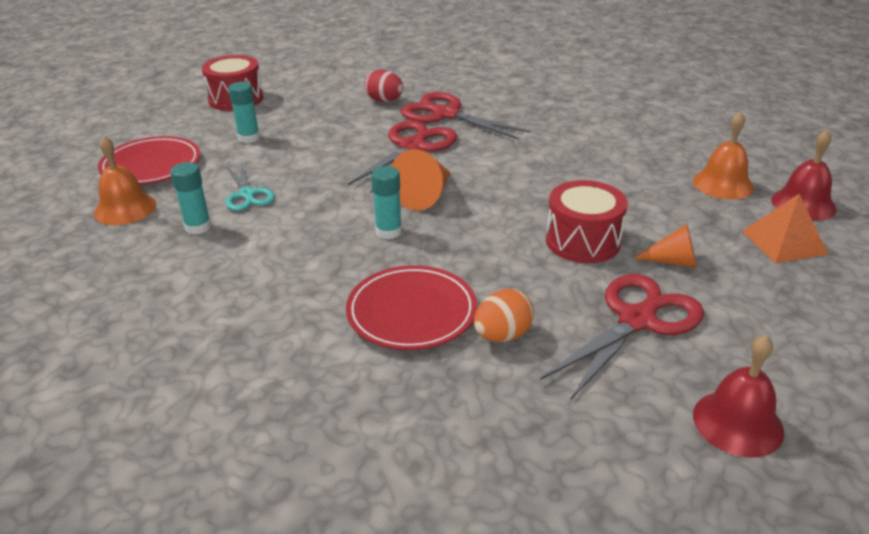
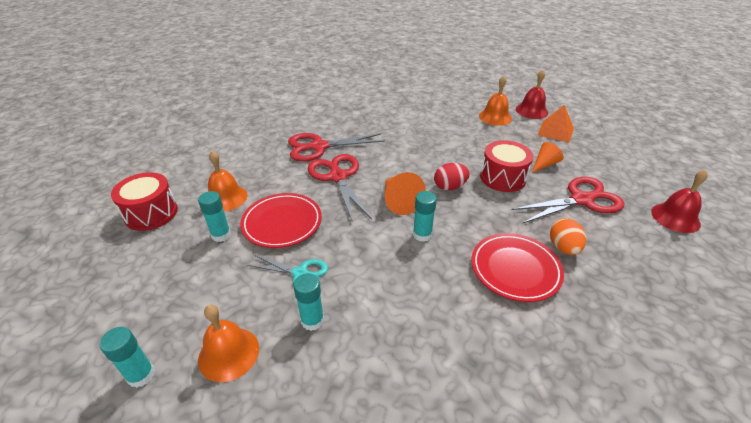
camera: 50 degrees left, 5 degrees up
red plate [98,136,200,185] -> red plate moved to [240,193,322,248]
red egg [365,69,404,102] -> red egg moved to [434,163,470,191]
red scissors [540,274,704,399] -> red scissors turned 75 degrees clockwise [511,177,624,223]
none -> turquoise glue stick [99,327,155,388]
none -> orange bell [208,151,247,211]

